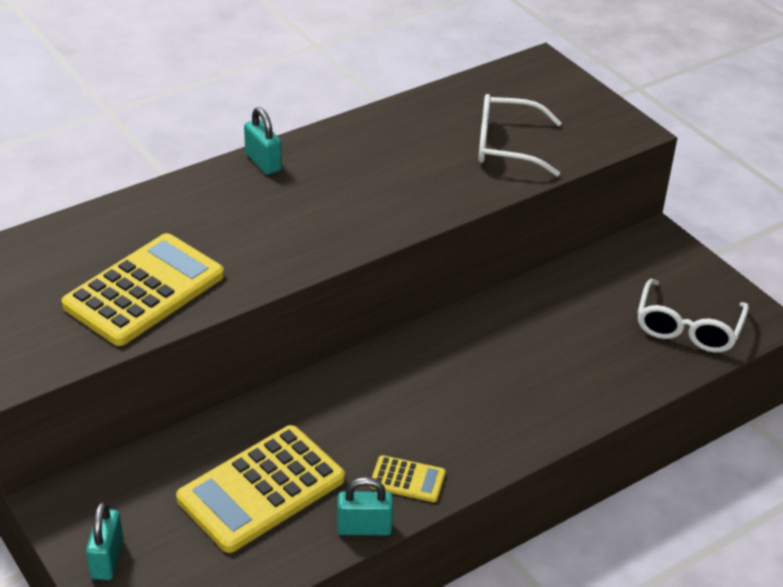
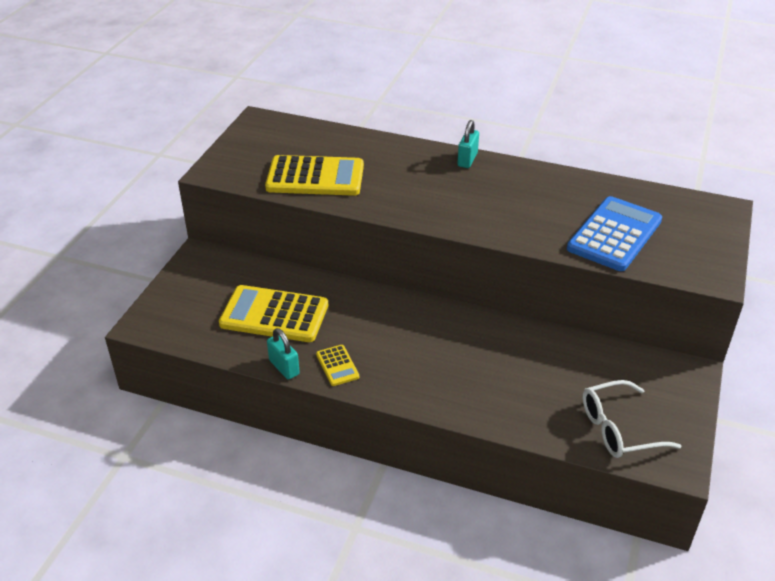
camera: 55 degrees right, 0 degrees up
turquoise padlock [86,502,123,580] -> none
white glasses [478,94,561,176] -> blue calculator [567,196,662,271]

